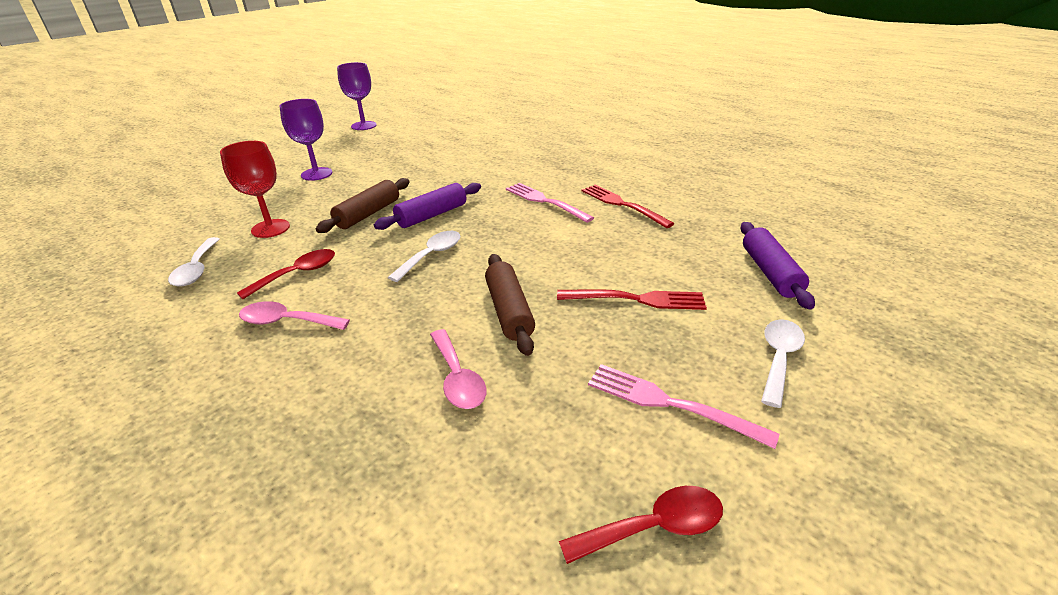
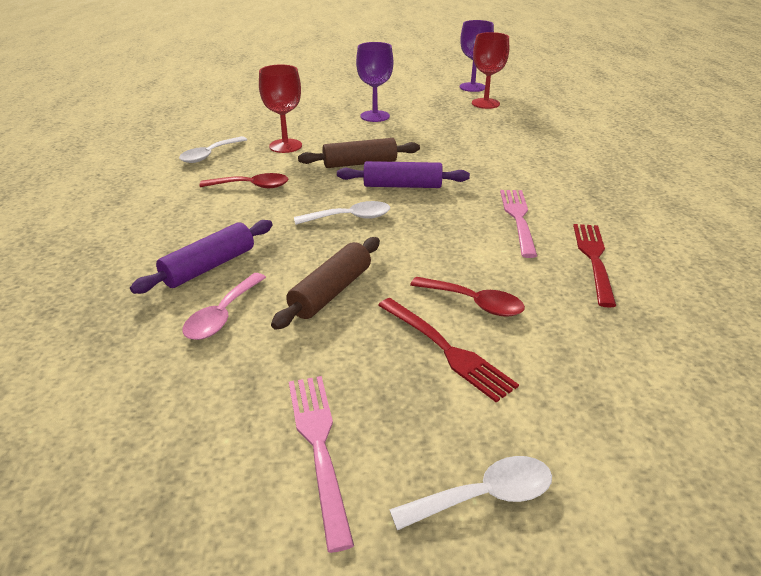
camera: 45 degrees right, 0 degrees up
pink spoon [239,301,350,330] -> none
red spoon [559,486,723,564] -> red spoon moved to [410,277,525,317]
purple rolling pin [740,222,815,310] -> purple rolling pin moved to [130,220,273,294]
none -> red goblet [472,32,509,109]

